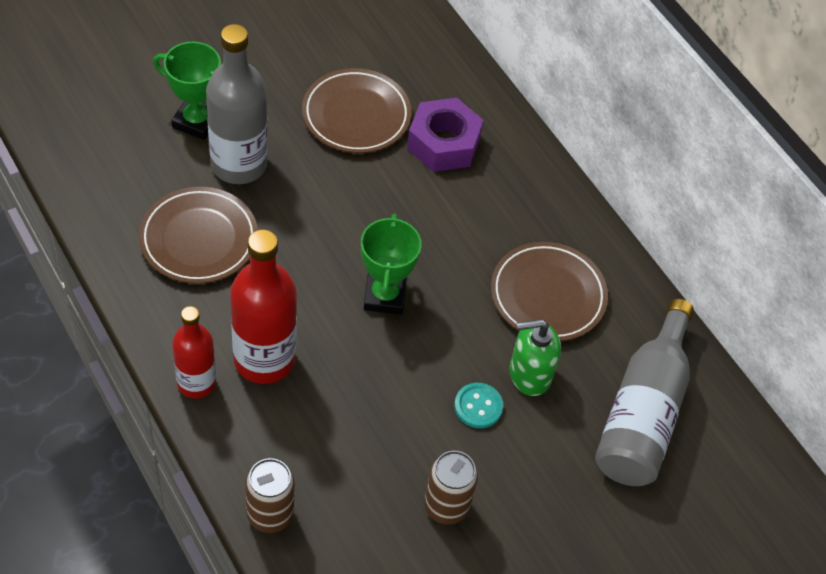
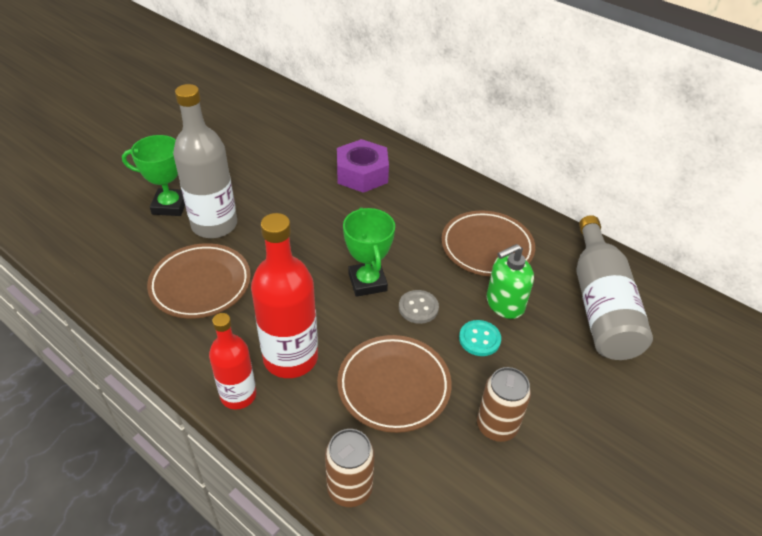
camera: 15 degrees left, 10 degrees down
brown plate [302,68,411,153] -> brown plate moved to [337,335,452,433]
none -> grey button [399,290,439,324]

